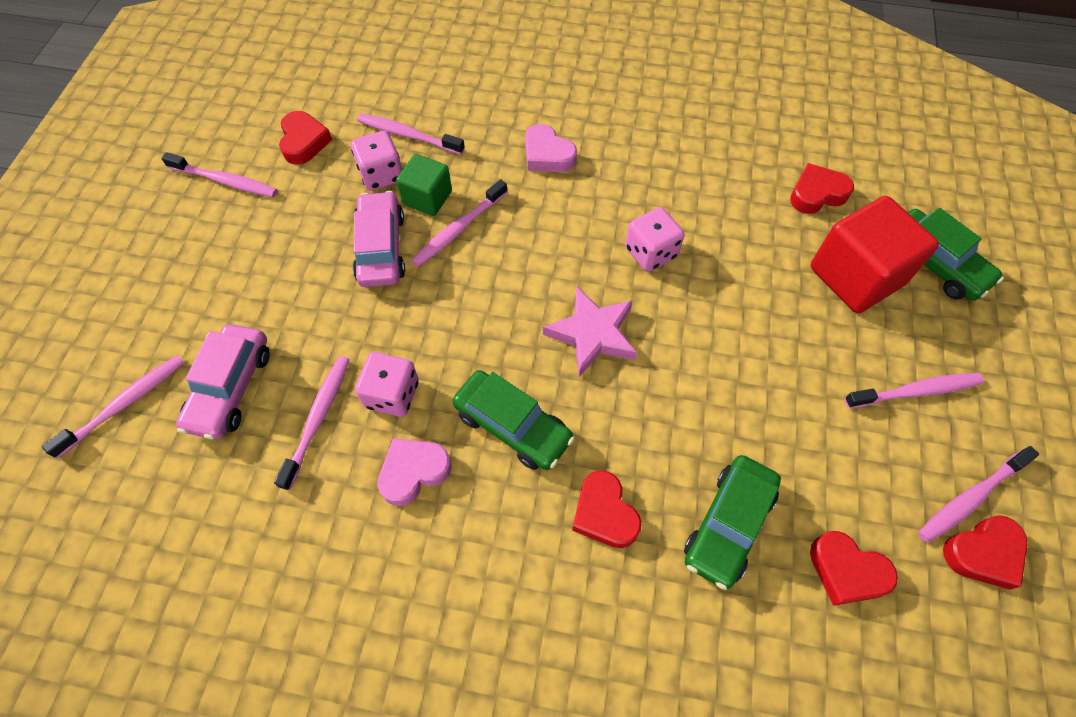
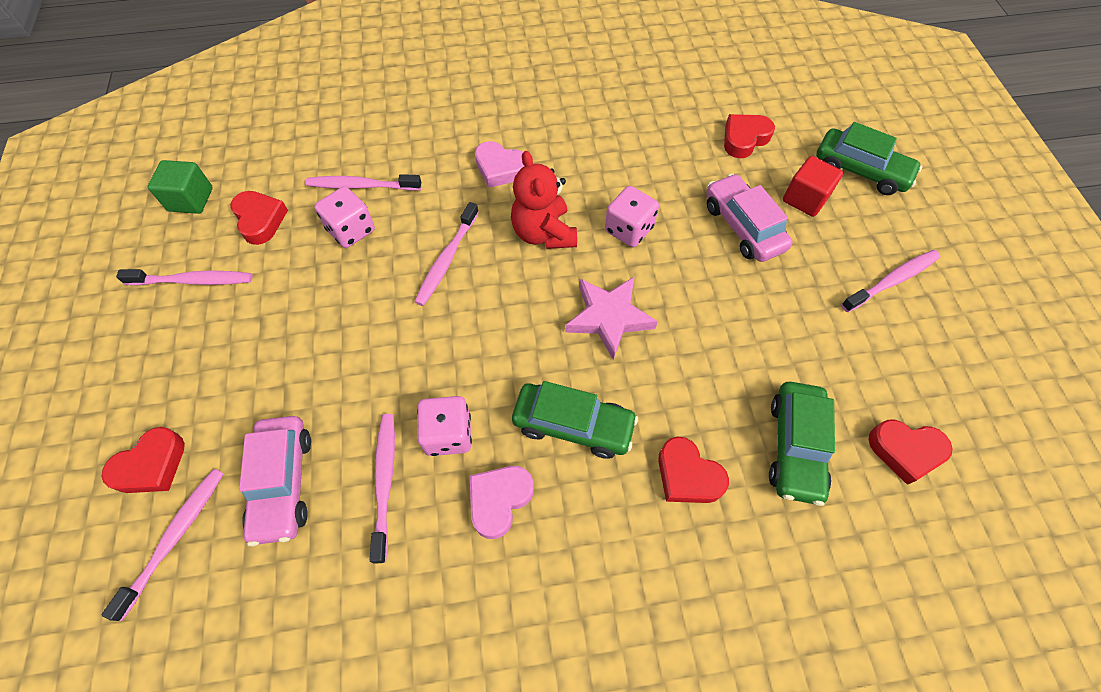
camera: 20 degrees left, 0 degrees up
pink car [353,191,405,287] -> pink car moved to [706,173,793,262]
green cube [396,154,452,216] -> green cube moved to [148,160,213,214]
red cube [811,196,939,313] -> red cube [783,156,843,217], size x0.58
pink toothbrush [918,446,1039,543] -> none
red heart [943,515,1028,590] -> red heart moved to [101,427,185,493]
none -> red teddy bear [511,151,577,249]

